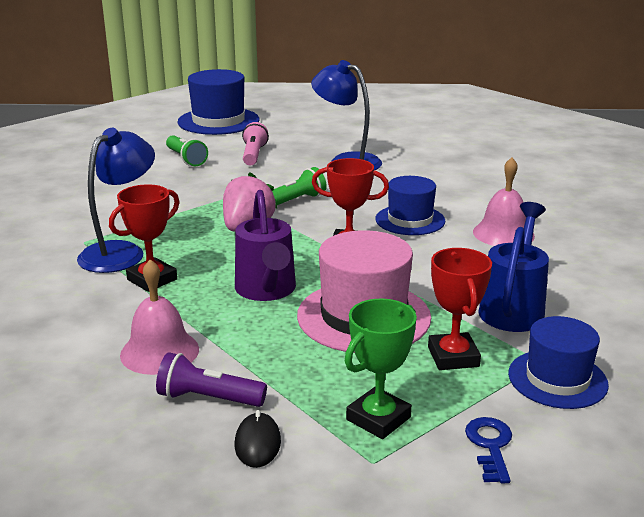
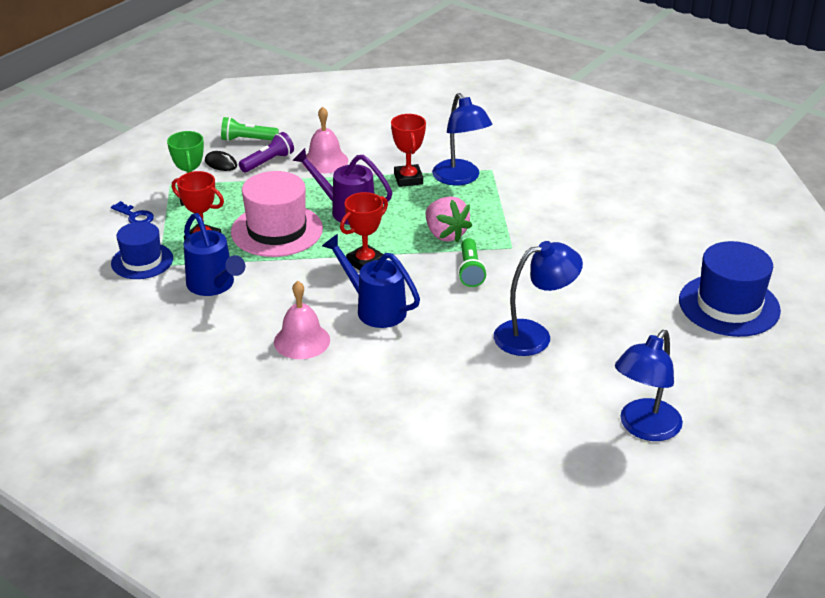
camera: 125 degrees right, 10 degrees up
green flashlight [166,135,208,166] -> green flashlight moved to [221,117,279,141]
pink flashlight [242,122,269,165] -> none
blue hat [375,176,445,235] -> blue watering can [322,234,420,328]
none -> blue lamp [615,330,683,441]

